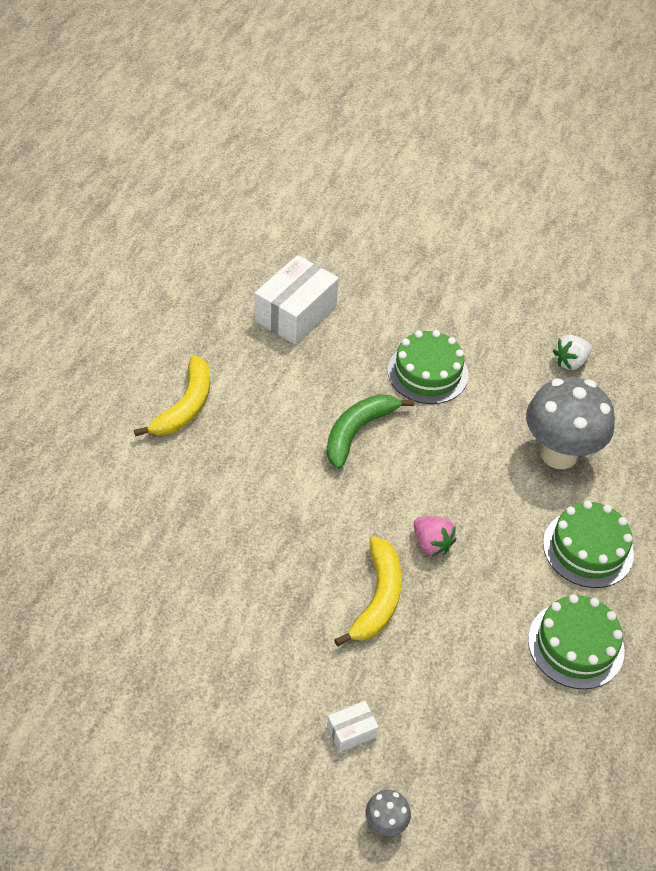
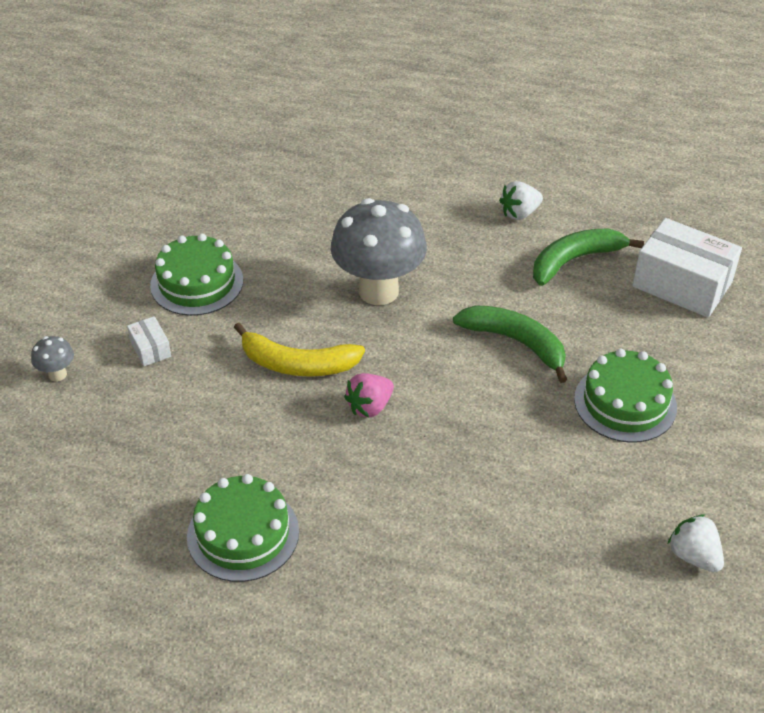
camera: 90 degrees right, 5 degrees down
yellow banana [134,355,210,437] -> white strawberry [499,181,543,220]
grey mushroom [526,377,615,469] -> grey mushroom moved to [331,198,427,305]
green cake [543,501,634,588] -> green cake moved to [150,234,243,316]
none -> green banana [533,229,644,286]

